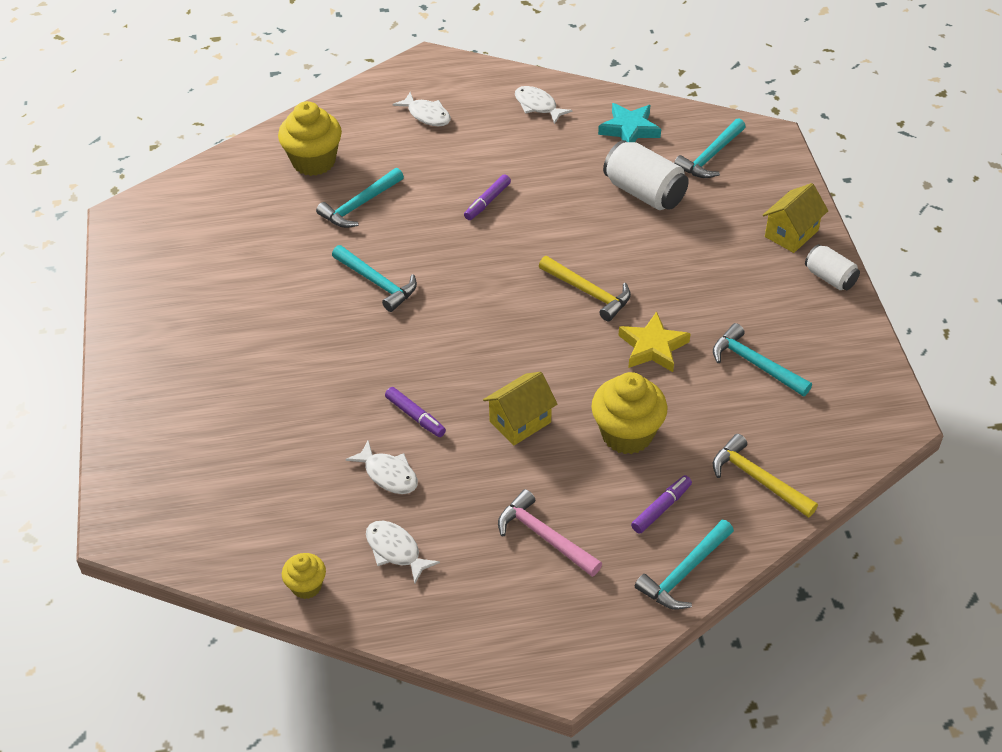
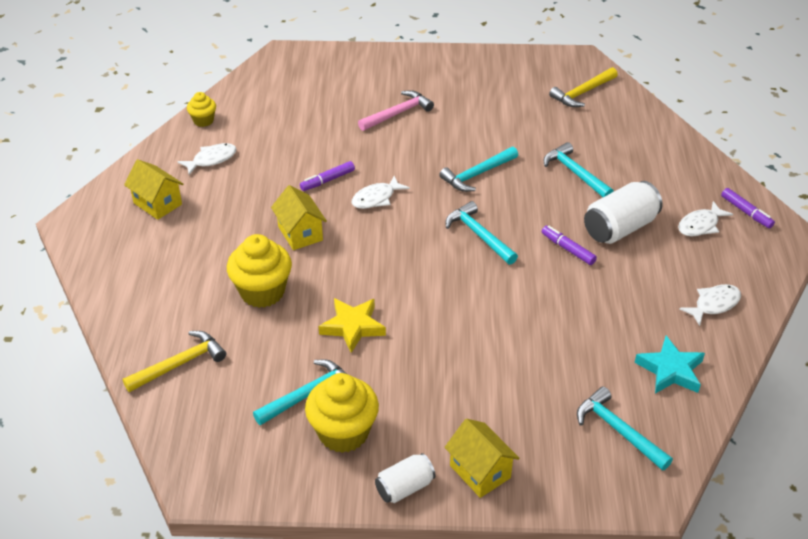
camera: 100 degrees right, 5 degrees down
yellow cupcake [278,101,342,176] -> yellow cupcake moved to [305,373,379,453]
white fish [345,440,418,494] -> white fish moved to [351,176,410,209]
pink hammer [498,489,602,577] -> pink hammer moved to [358,90,434,131]
yellow hammer [539,256,631,321] -> yellow hammer moved to [549,67,618,107]
white can [603,140,689,210] -> white can moved to [584,181,663,244]
purple marker [631,475,692,534] -> purple marker moved to [721,188,775,228]
turquoise hammer [635,520,734,610] -> turquoise hammer moved to [445,201,518,265]
none -> yellow house [124,159,184,220]

